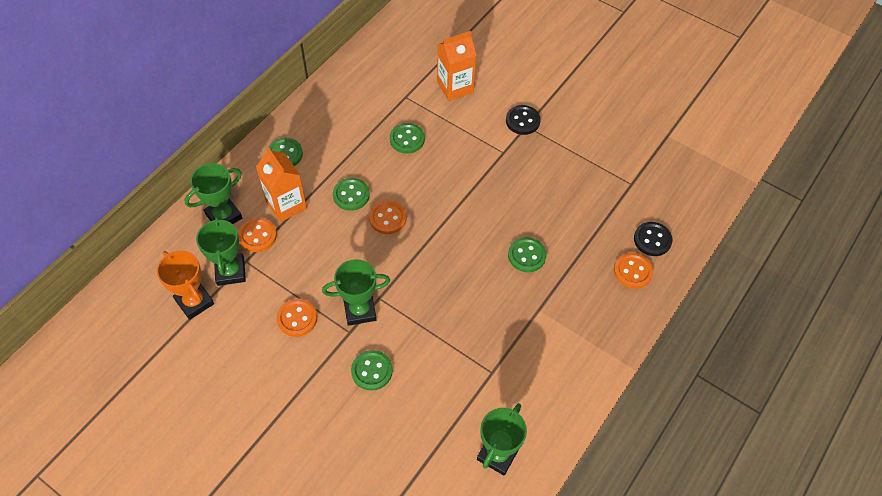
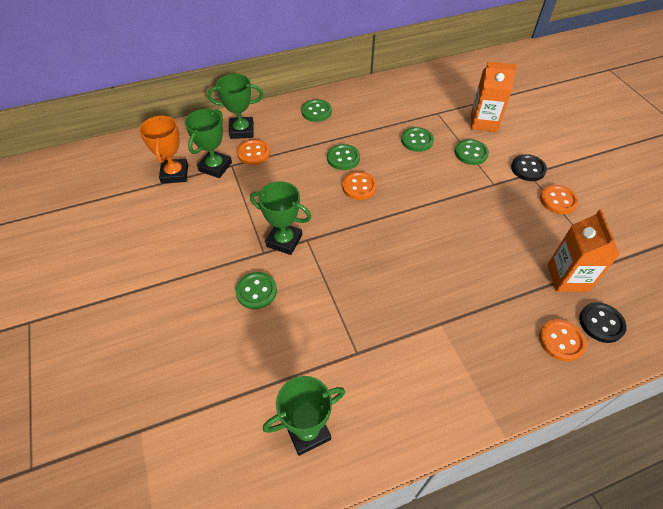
camera: 35 degrees right, 5 degrees down
orange carton [256,146,307,222] -> orange carton moved to [547,210,620,292]
orange button [277,299,317,337] -> orange button moved to [540,185,578,214]
green button [508,237,546,272] -> green button moved to [455,139,489,165]

